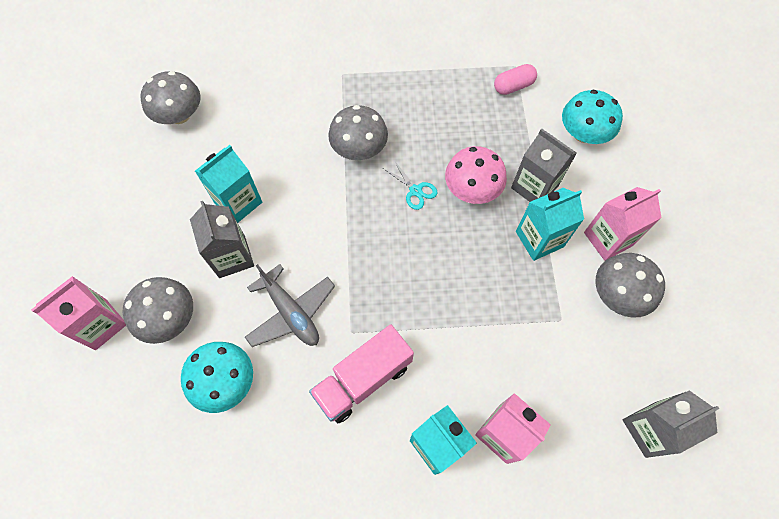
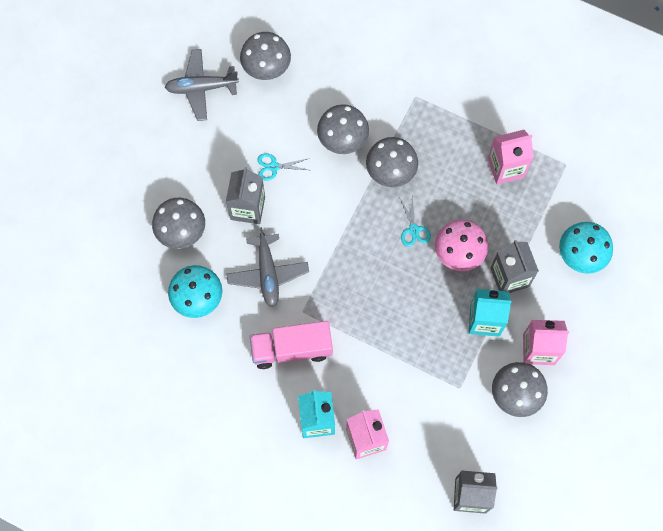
camera: 30 degrees right, 5 degrees up
pink carton [31,276,126,350] -> pink carton moved to [488,130,534,184]
turquoise carton [195,145,262,223] -> turquoise scissors [257,153,310,181]
pink capsule [494,64,537,95] -> none
none -> grey plane [165,49,239,121]
none -> grey mushroom [317,104,369,154]

